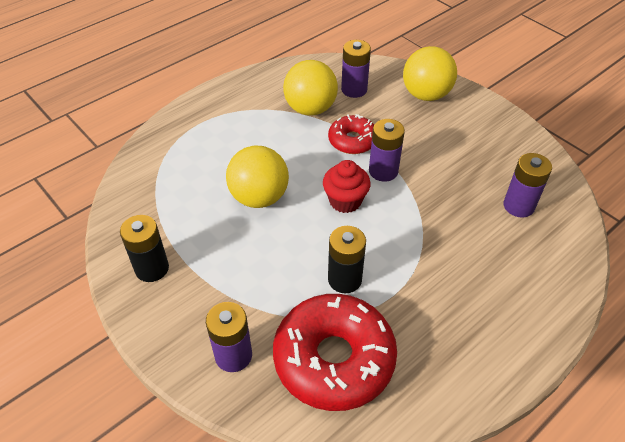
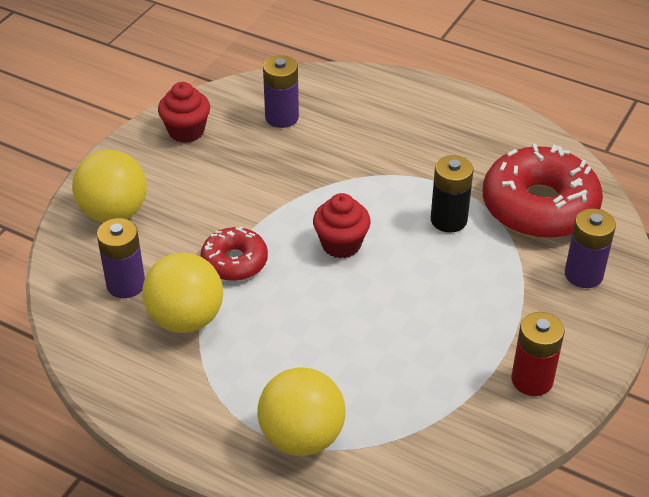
camera: 110 degrees left, 5 degrees down
black battery [120,215,169,282] -> red battery [511,312,564,396]
yellow ball [226,145,289,208] -> yellow ball moved to [257,367,346,456]
purple battery [369,119,405,182] -> none
none -> red cupcake [158,82,210,143]

